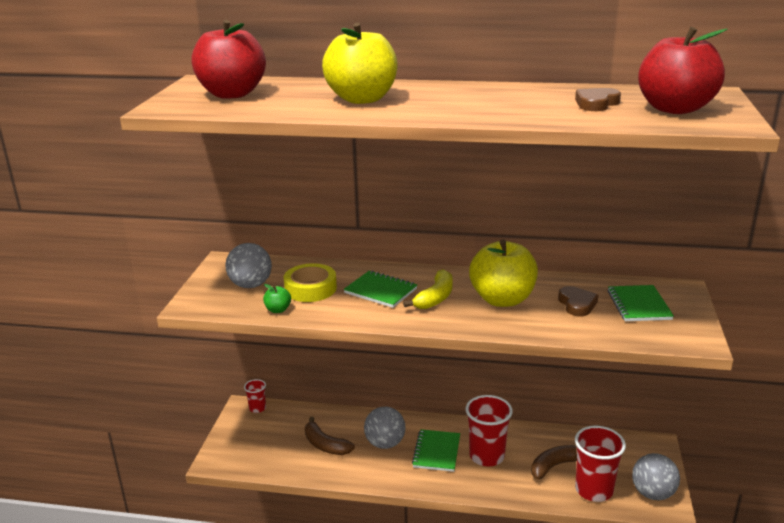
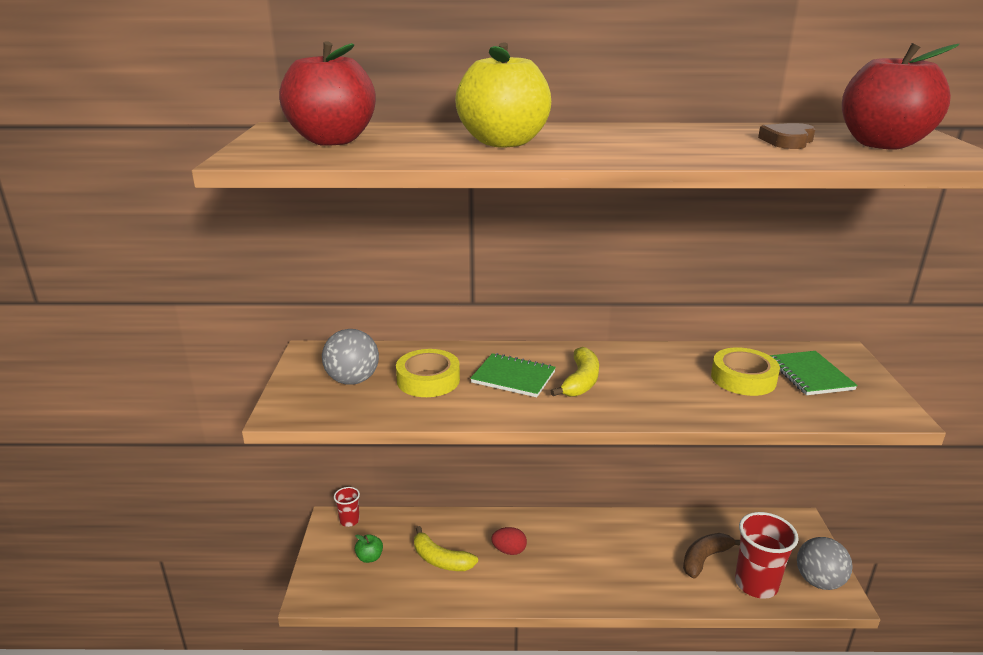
camera: 10 degrees left, 0 degrees up
green apple [263,284,291,313] -> green apple moved to [355,534,383,563]
brown banana [305,417,355,455] -> yellow banana [414,526,478,571]
grey ball [364,407,405,449] -> red egg [491,527,527,555]
green notebook [412,429,460,472] -> none
red cup [466,395,513,466] -> none
yellow apple [469,239,538,307] -> none
brown heart [558,286,598,316] -> yellow tape [711,348,780,396]

